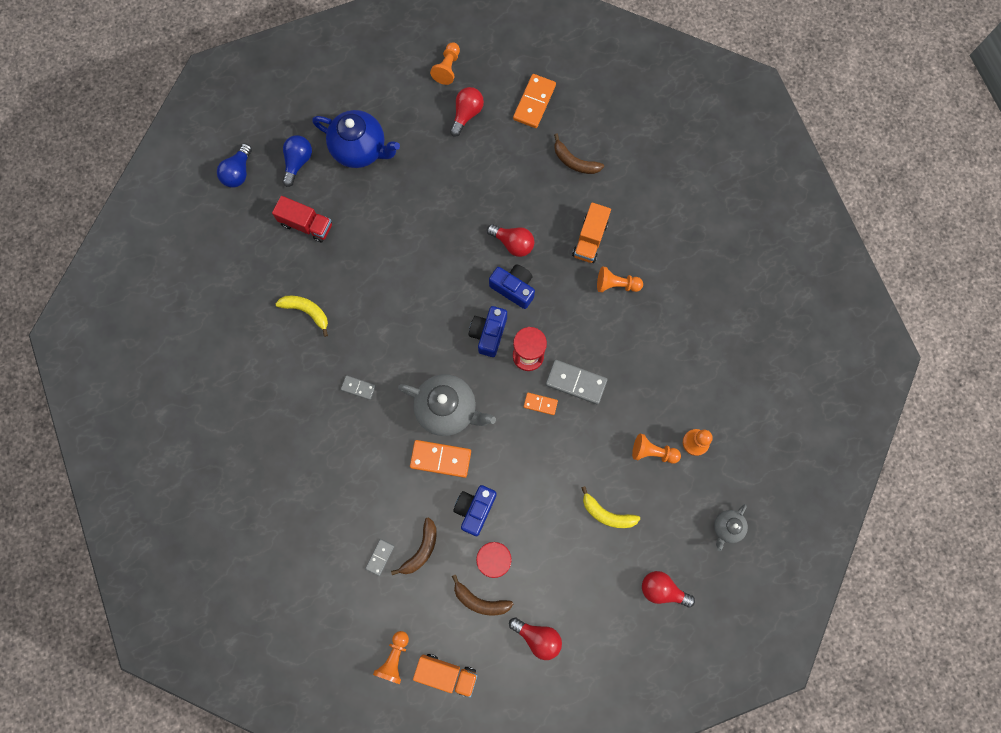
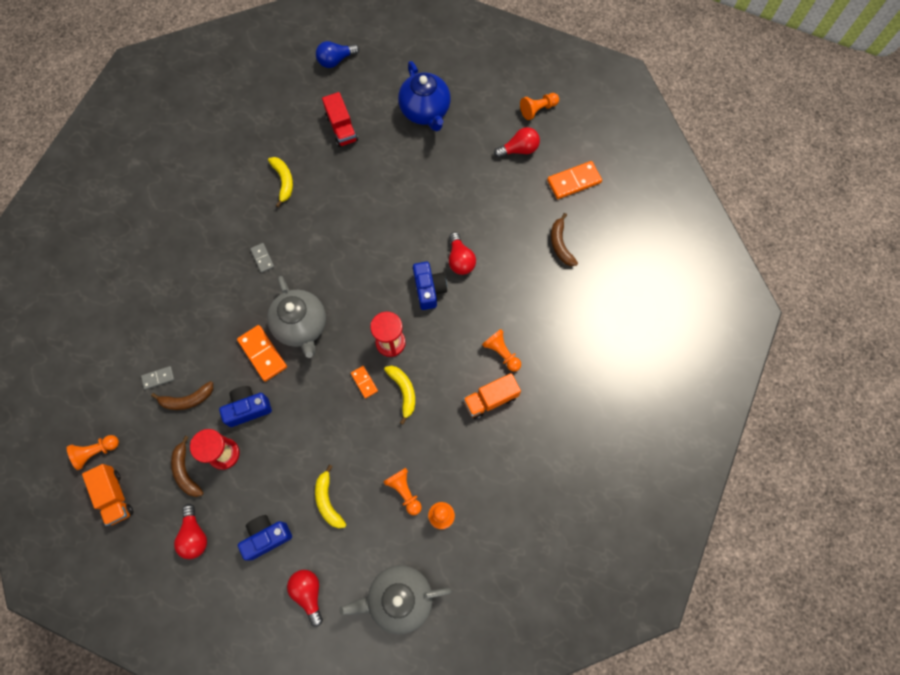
camera: 45 degrees right, 5 degrees down
blue light bulb [282,135,312,187] -> none
blue camera [469,306,507,357] -> blue camera moved to [238,515,292,560]
grey domino [546,360,608,405] -> yellow banana [384,366,415,425]
orange truck [572,202,611,263] -> orange truck moved to [463,373,521,419]
grey teapot [714,504,748,551] -> grey teapot [339,565,452,634], size x1.92

